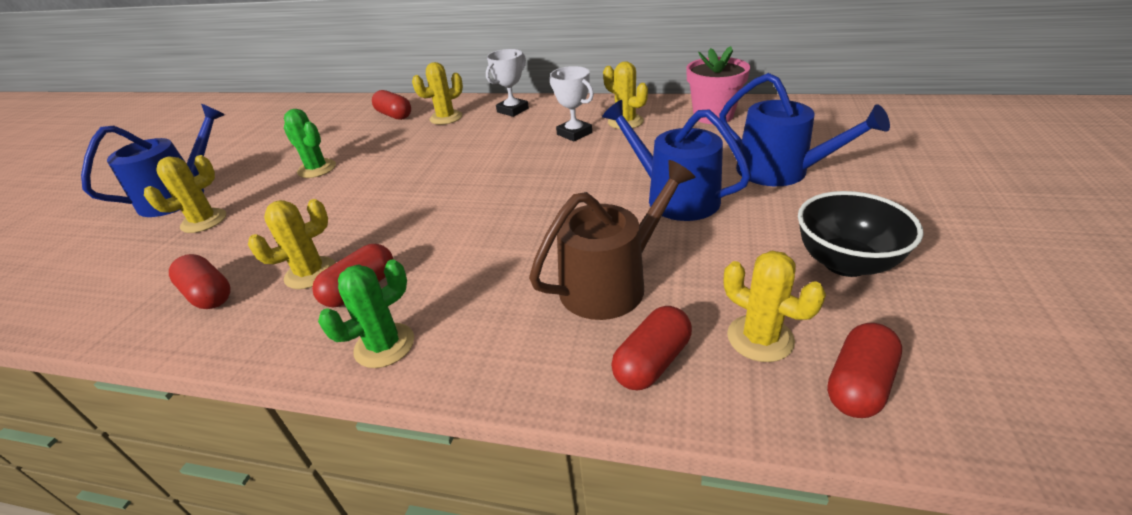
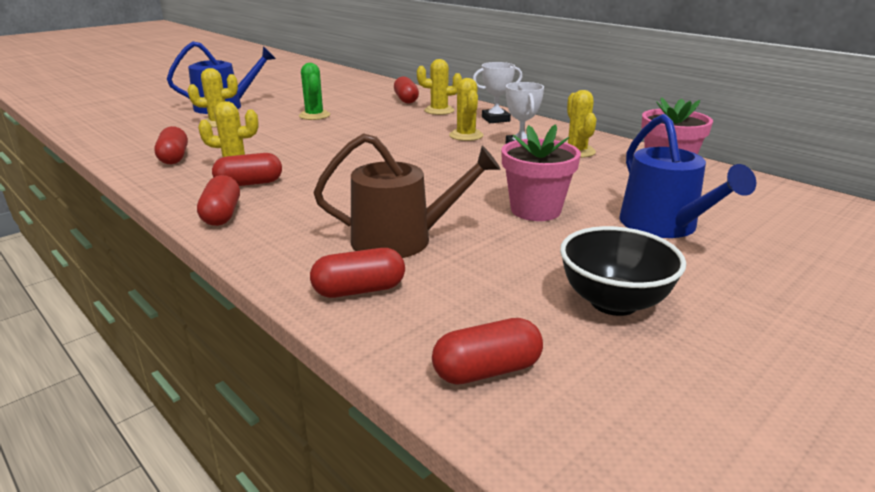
camera: 30 degrees right, 10 degrees down
green cactus [318,259,414,368] -> red capsule [197,175,240,226]
blue watering can [602,100,751,221] -> pink flower pot [501,124,581,221]
yellow cactus [724,251,826,362] -> yellow cactus moved to [449,78,483,141]

